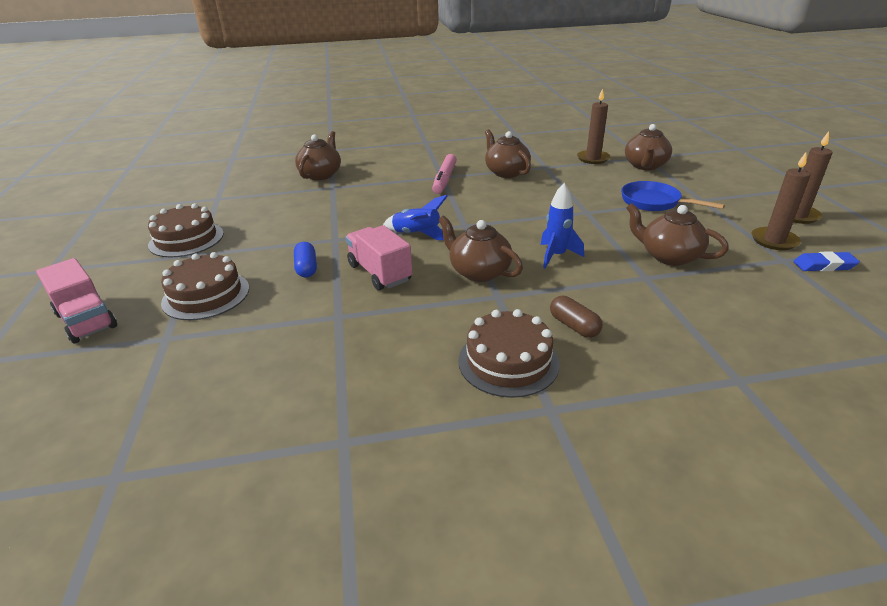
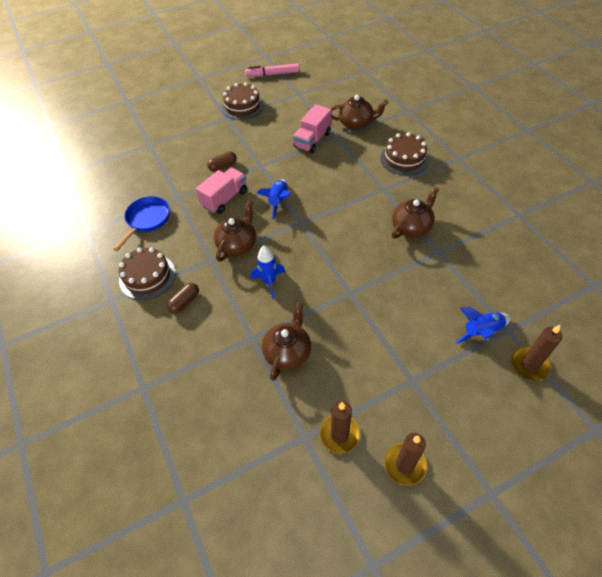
camera: 75 degrees right, 20 degrees up
pink truck [36,258,117,344] -> pink truck moved to [293,104,332,153]
brown cake [161,252,249,320] -> brown cake moved to [381,132,429,175]
blue capsule [294,242,317,277] -> brown capsule [207,151,237,172]
pink marker [432,154,457,194] -> pink marker moved to [245,63,300,77]
brown candle [577,88,610,164] -> brown candle moved to [511,325,563,381]
blue pan [621,181,725,211] -> blue pan moved to [113,196,170,251]
brown teapot [625,124,672,170] -> blue rocket [455,307,511,344]
blue eraser [793,251,860,271] -> none

